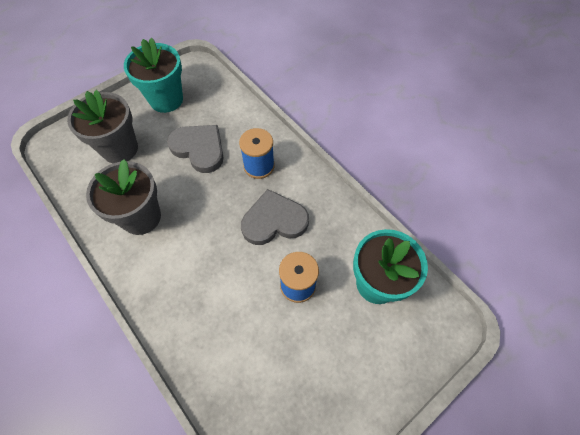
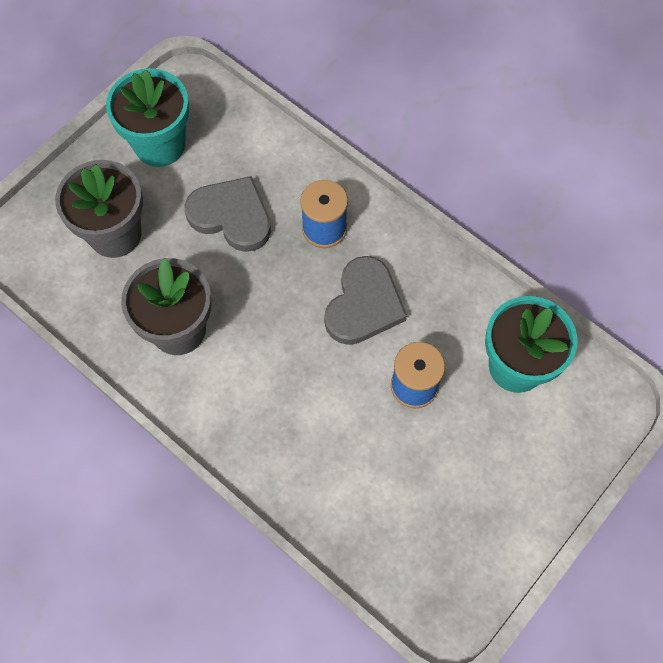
camera: 10 degrees left, 5 degrees up
grey heart [241,189,309,245] -> grey heart turned 135 degrees clockwise [324,256,407,345]

